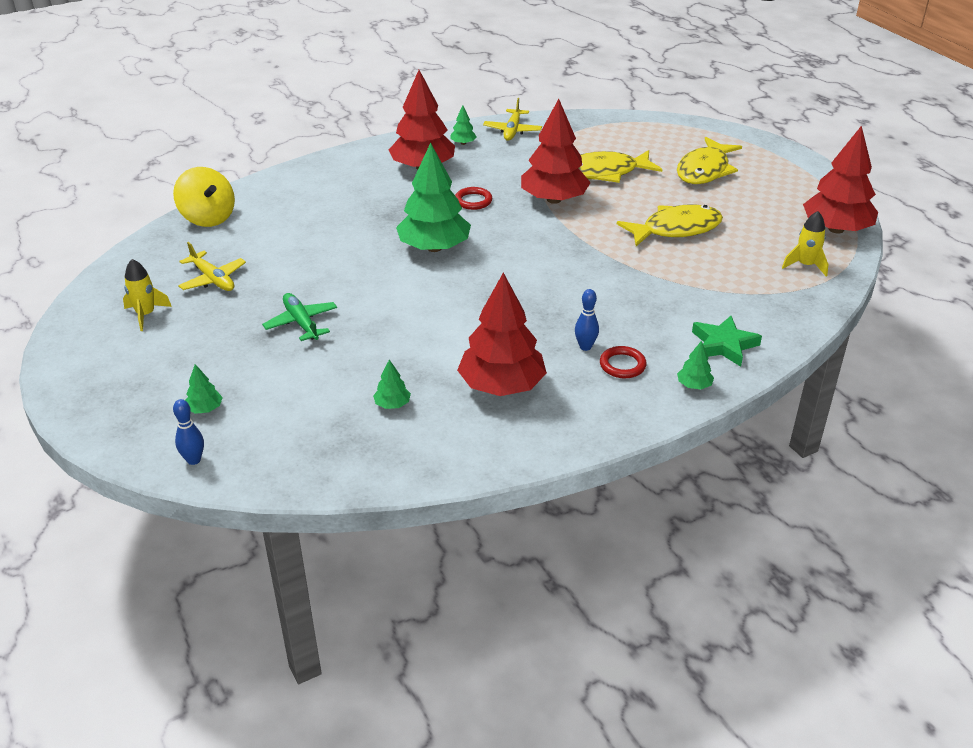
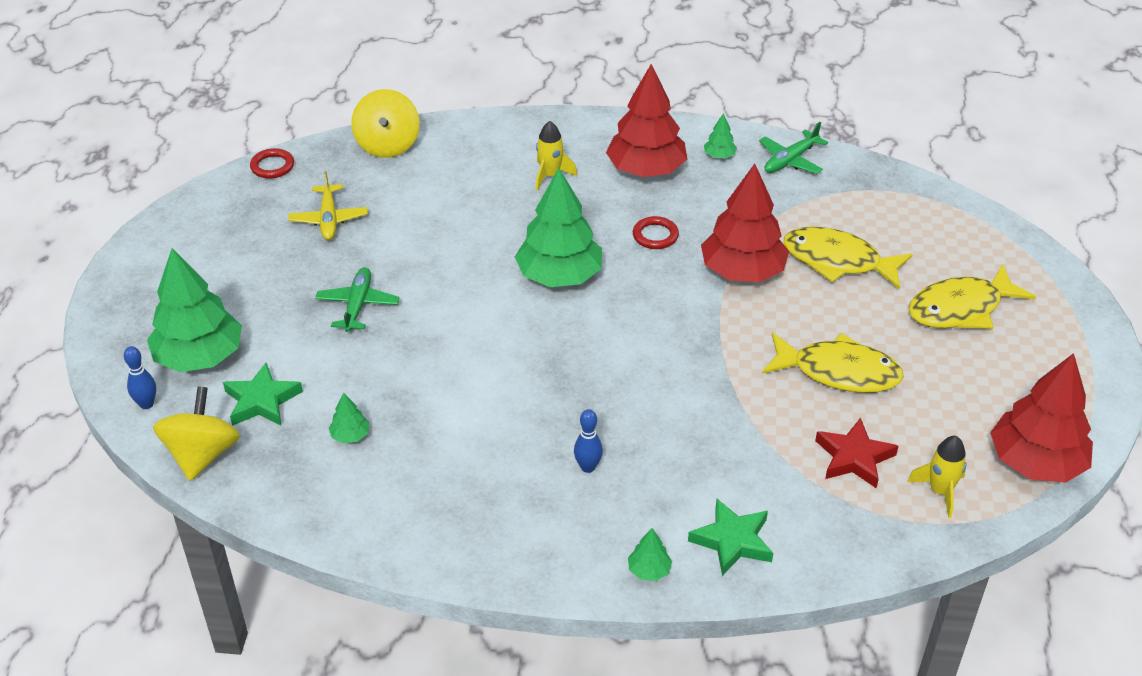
camera: 35 degrees right, 5 degrees up
yellow rocket [123,259,172,331] -> yellow rocket moved to [536,121,577,191]
green tree [185,364,223,414] -> green tree [147,248,242,372], size x2.40
red tree [457,272,547,396] -> none
yellow plane [483,98,542,141] -> green plane [759,122,828,174]
red ring [600,346,647,378] -> red ring moved to [250,148,294,179]
none -> yellow spinning top [153,386,240,481]
none -> green star [223,363,303,426]
none -> red star [815,418,899,488]

